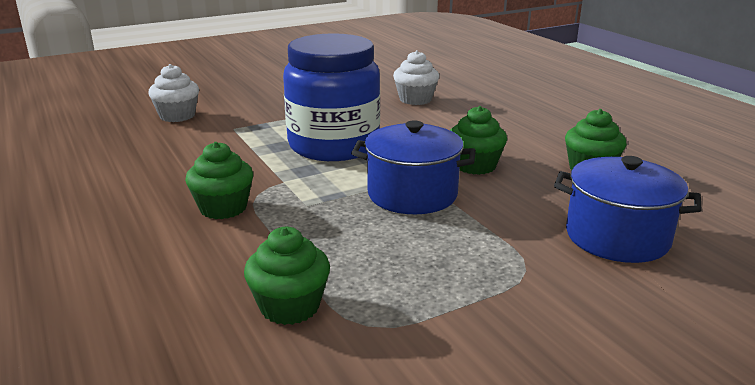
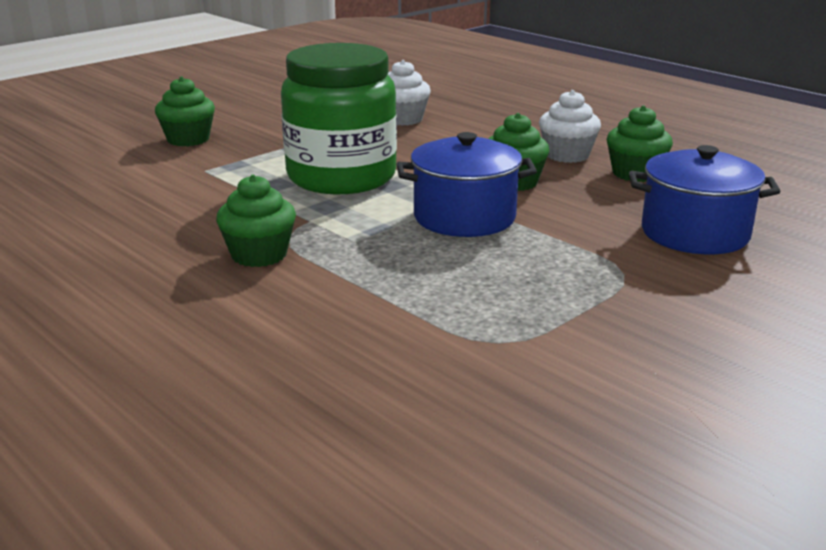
camera: 15 degrees left, 0 degrees up
white cupcake [148,64,199,122] -> white cupcake moved to [539,90,601,163]
green cupcake [244,227,330,325] -> green cupcake moved to [155,77,215,146]
blue jar [283,33,380,161] -> green jar [281,43,397,194]

